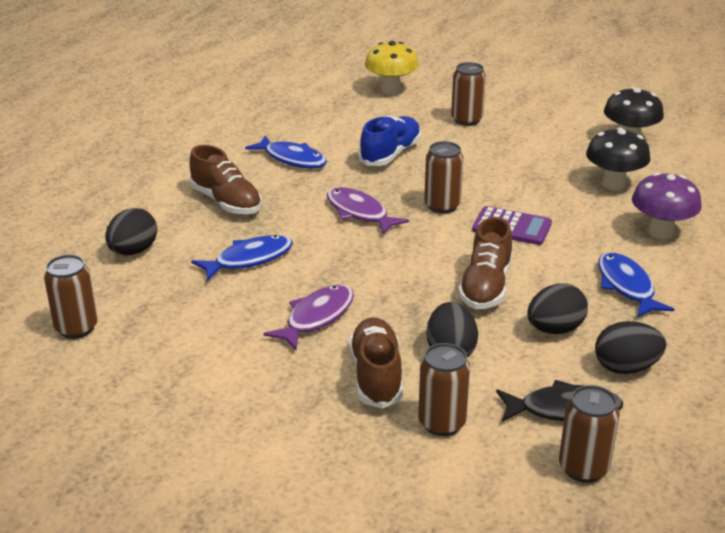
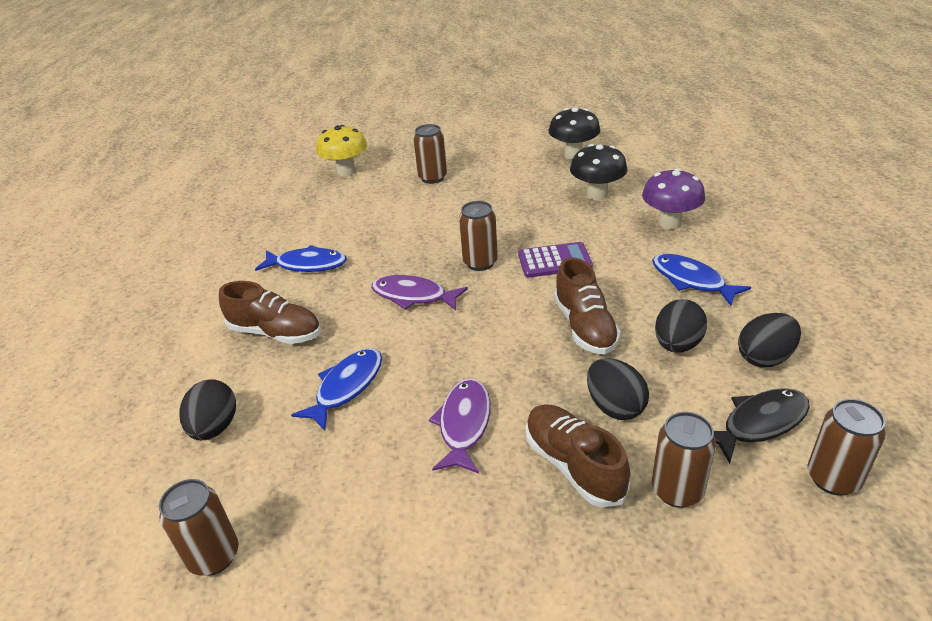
camera: 25 degrees left, 5 degrees up
blue shoe [359,116,421,166] -> none

